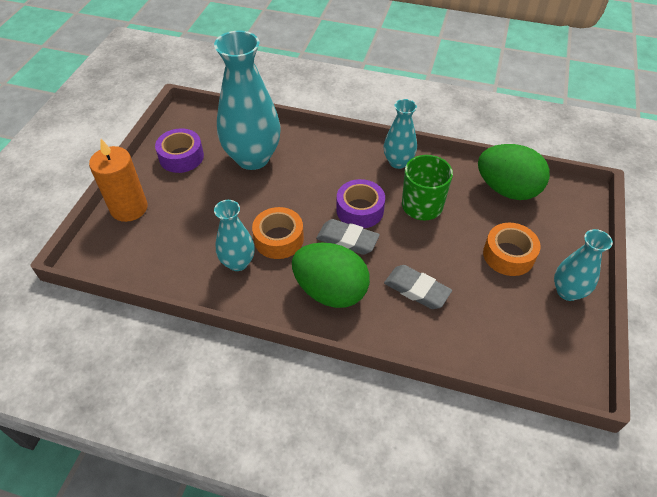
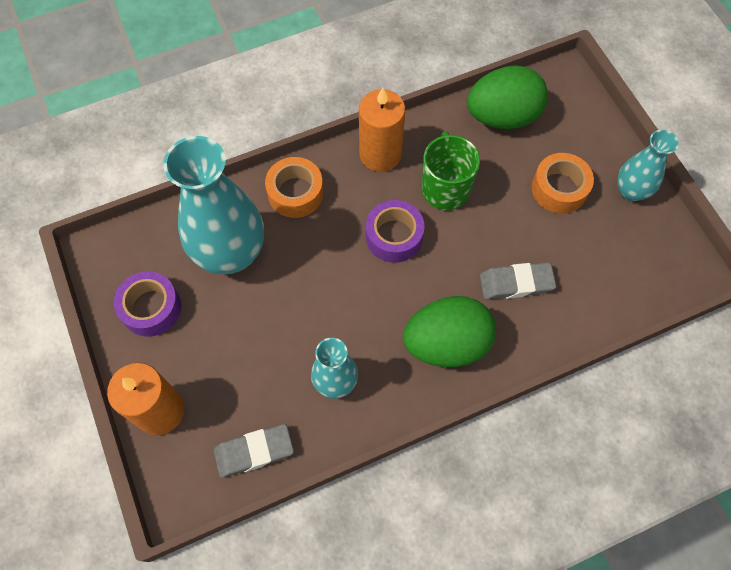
camera: 40 degrees left, 15 degrees up
orange tape [252,207,304,259] -> orange tape moved to [265,157,324,218]
grey eraser [316,219,380,255] -> grey eraser moved to [214,424,294,478]
turquoise vase [384,99,417,169] -> orange candle [359,88,405,172]

